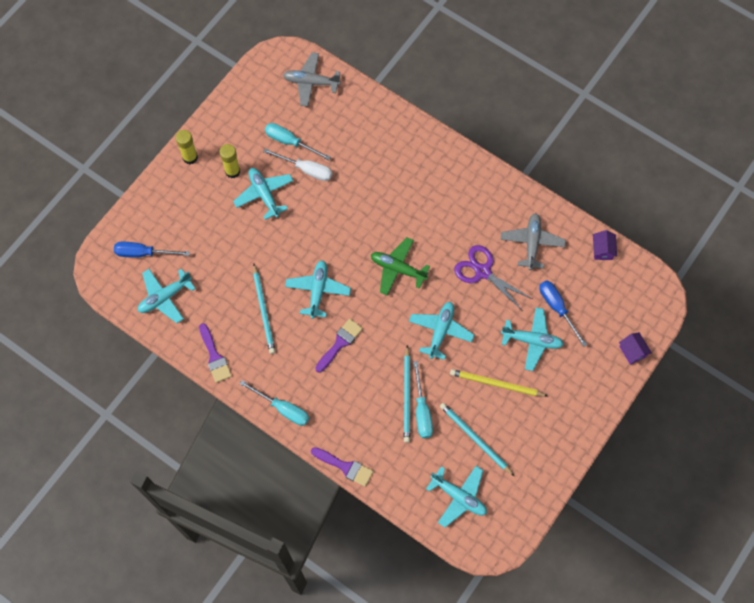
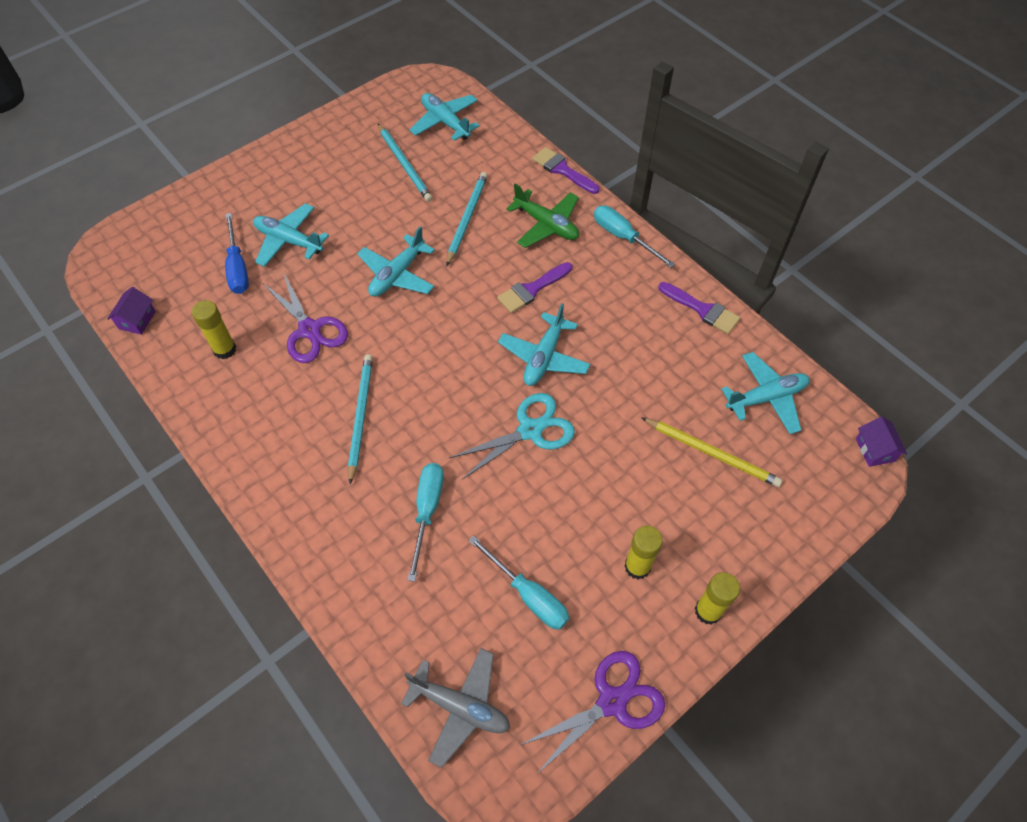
camera: 165 degrees left, 10 degrees down
blue screwdriver [114,242,190,258] -> none
purple brush [199,323,232,383] -> purple brush turned 135 degrees clockwise [658,282,740,334]
turquoise plane [233,168,294,220] -> none
turquoise pencil [253,264,275,354] -> turquoise pencil moved to [348,354,373,484]
white screwdriver [263,148,332,181] -> none
green plane [371,237,430,295] -> green plane moved to [506,183,579,248]
turquoise screwdriver [413,361,433,438] -> turquoise screwdriver moved to [408,463,444,582]
yellow pencil [450,369,548,396] -> yellow pencil moved to [641,417,782,487]
grey plane [501,213,566,270] -> yellow glue stick [192,300,236,359]
purple house [619,332,652,365] -> purple house moved to [856,416,907,467]
none -> turquoise scissors [449,393,575,480]
none -> purple scissors [520,651,665,775]

